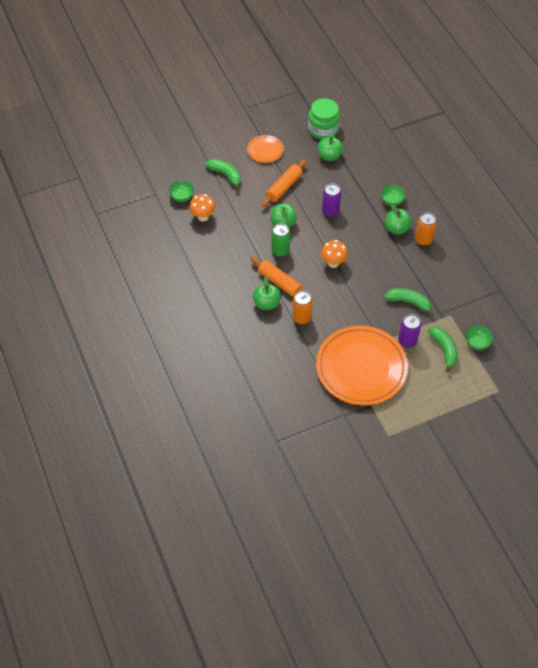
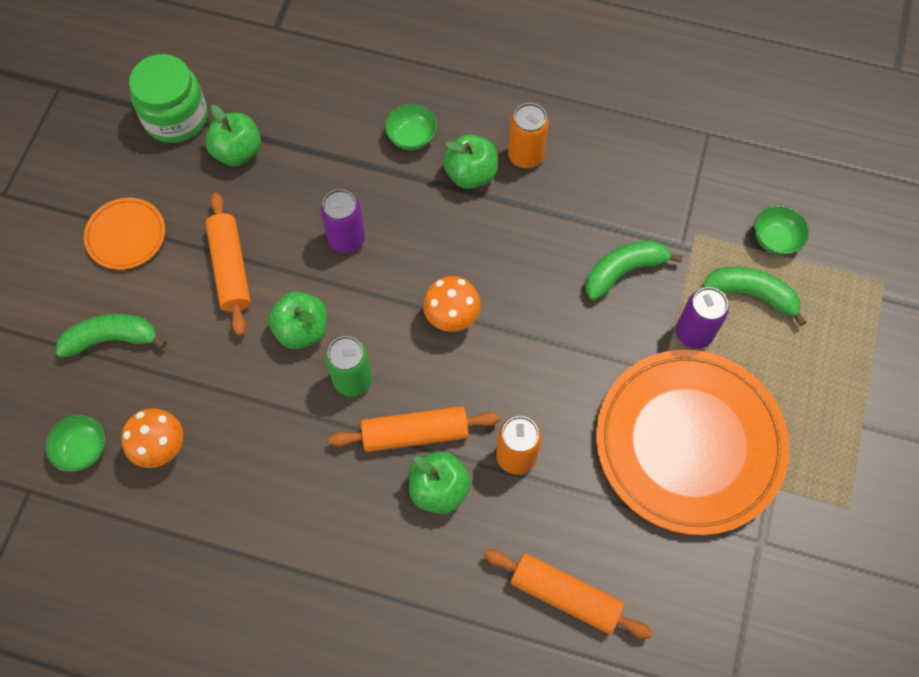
camera: 50 degrees left, 10 degrees up
none -> orange rolling pin [484,549,653,639]

